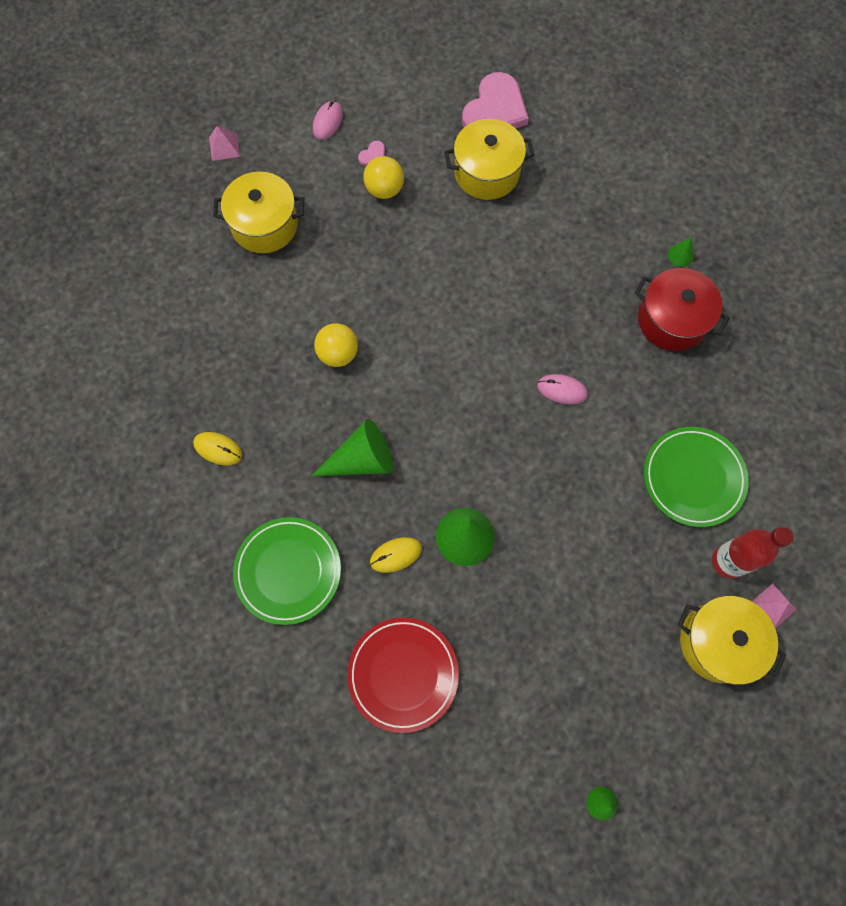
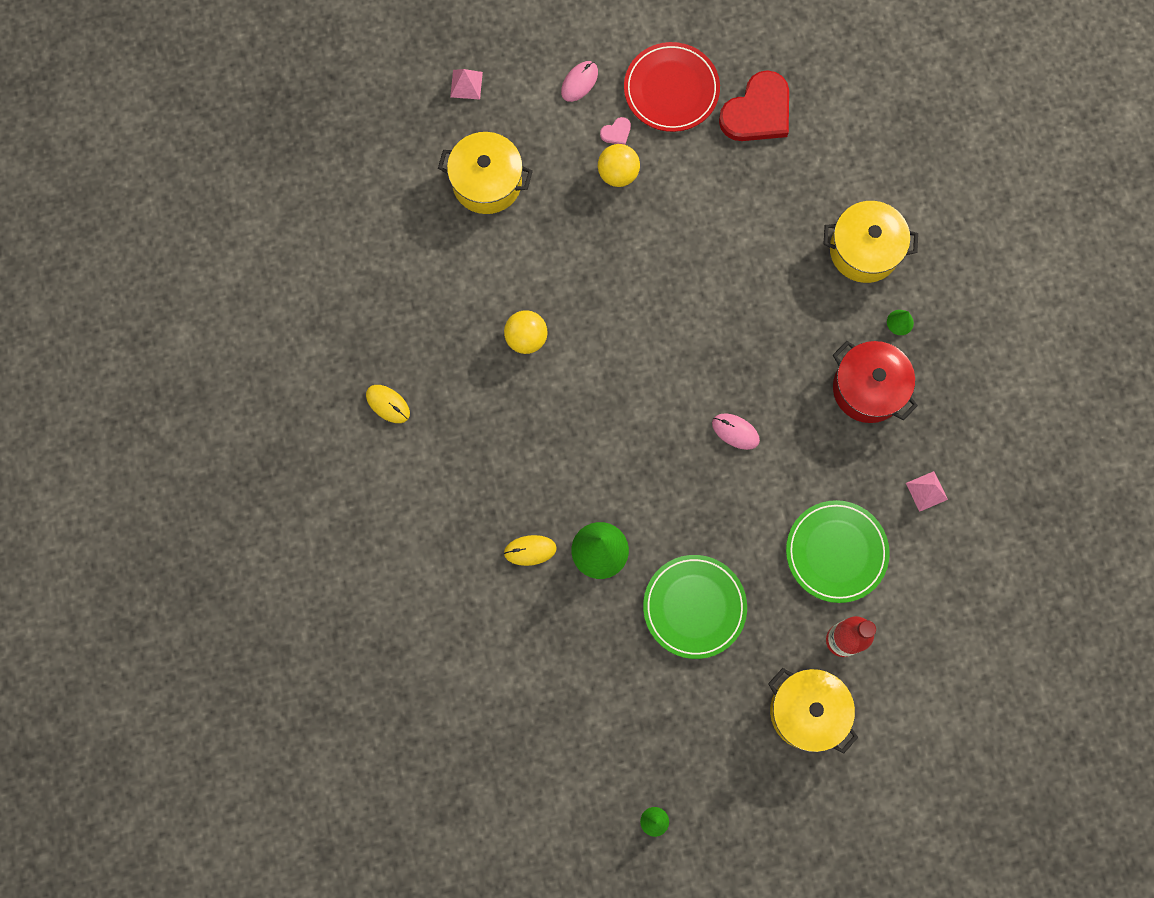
camera: 15 degrees right, 5 degrees up
green plate [233,517,341,625] -> green plate moved to [643,555,747,659]
green cone [311,419,393,476] -> none
red plate [347,617,459,733] -> red plate moved to [624,42,720,132]
yellow pot [444,119,535,200] -> yellow pot moved to [823,201,918,283]
pink heart [462,72,529,128] -> red heart [719,70,789,141]
pink pyramid [752,583,797,629] -> pink pyramid moved to [906,471,948,512]

